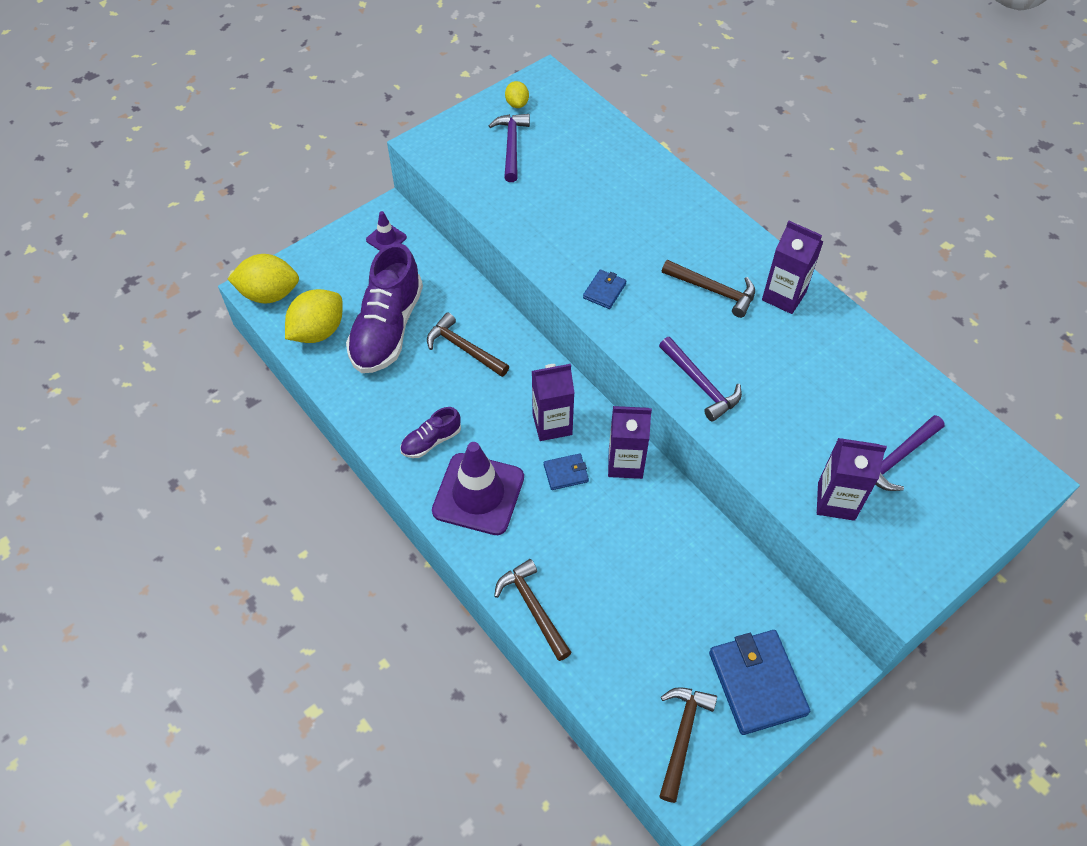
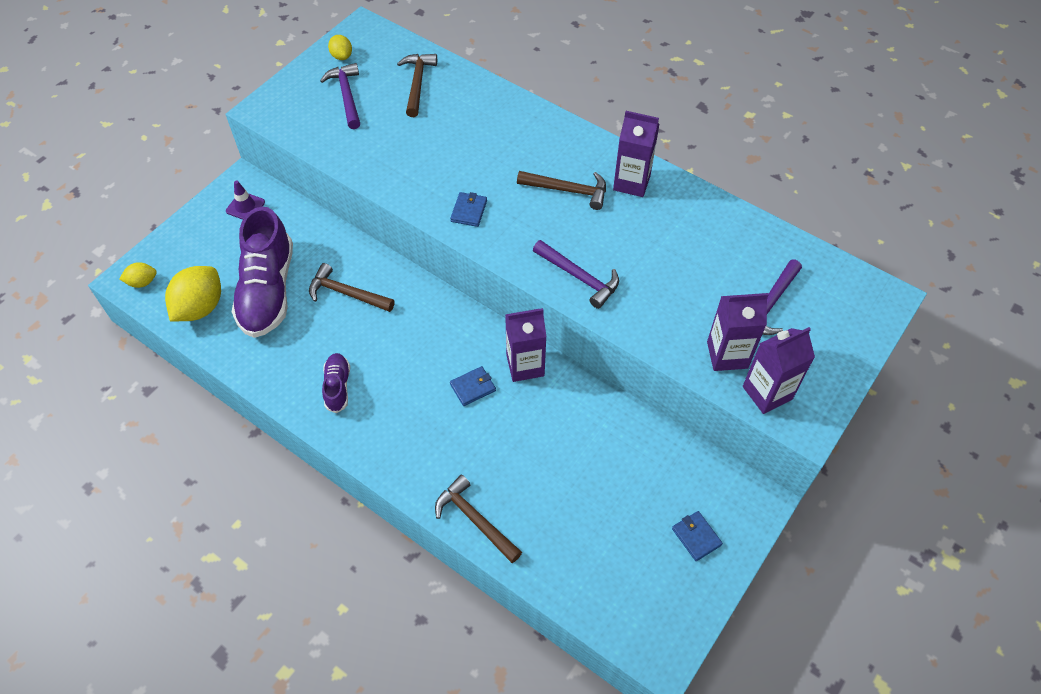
camera: 15 degrees left, 0 degrees up
yellow lemon [228,254,299,304] -> yellow lemon [120,262,157,288], size x0.52
purple shoe [400,407,461,458] -> purple shoe turned 135 degrees clockwise [322,353,350,413]
purple traffic cone [432,442,524,535] -> none
purple carton [532,364,574,441] -> purple carton moved to [743,327,815,414]
brown hammer [659,687,717,803] -> brown hammer moved to [397,54,437,117]
blue wallet [709,630,810,735] -> blue wallet [672,511,723,561], size x0.49

